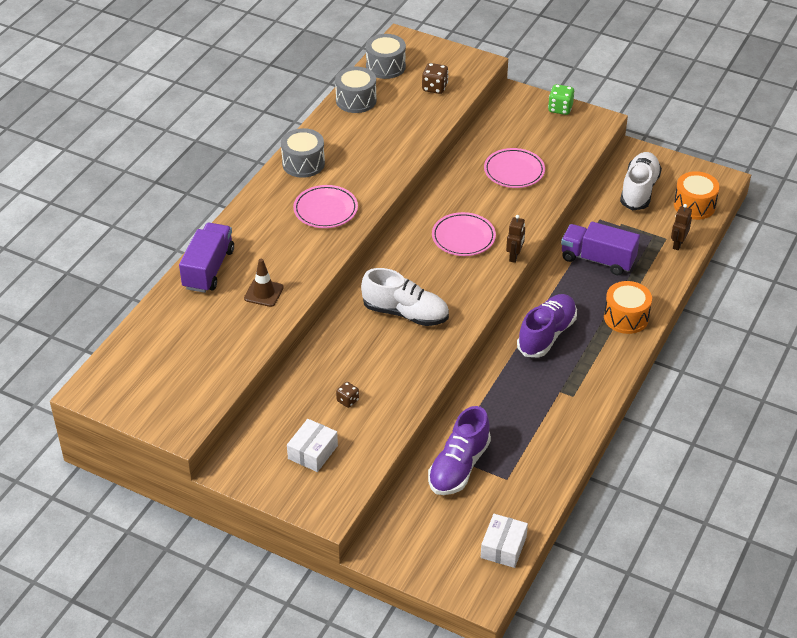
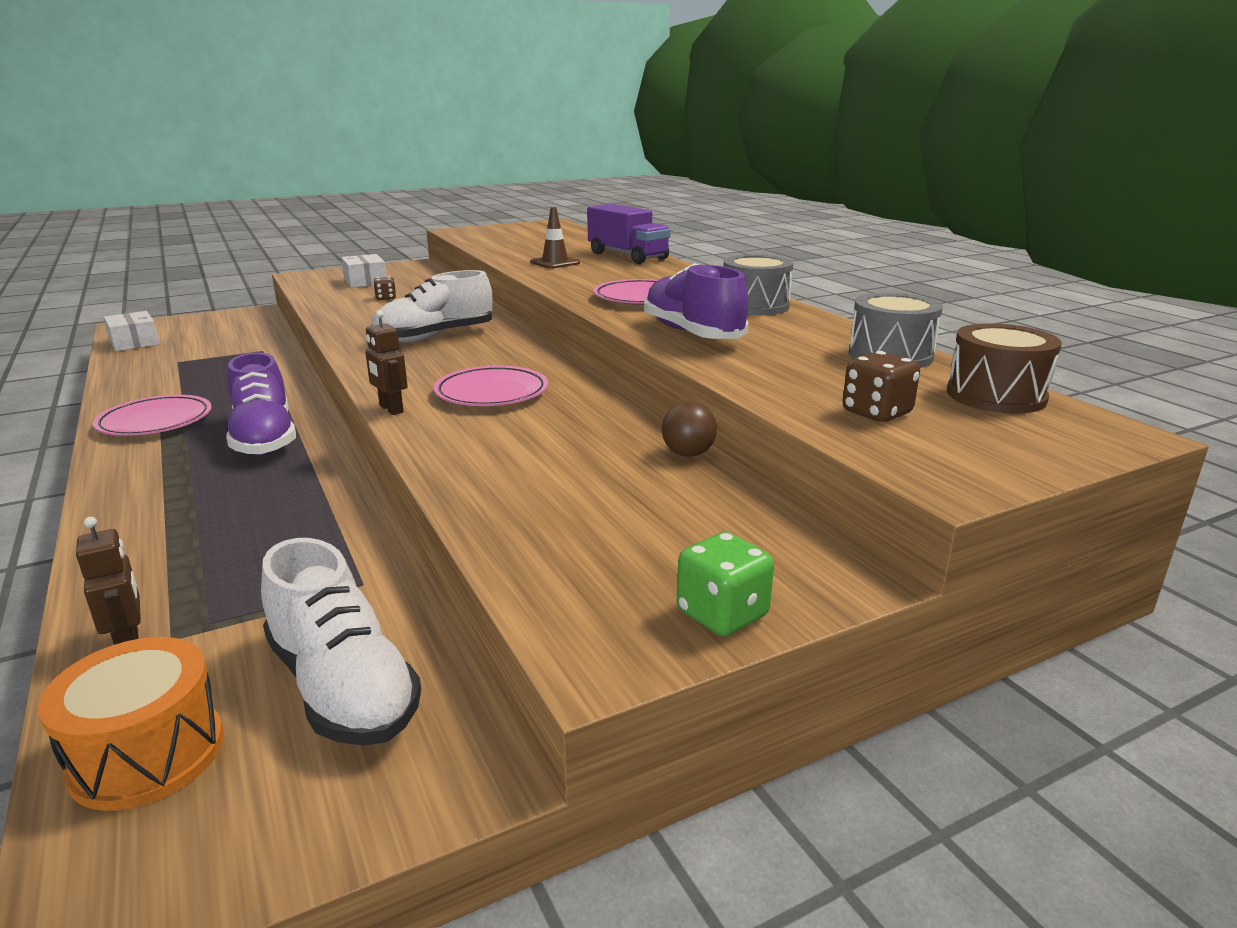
camera: 125 degrees right, 20 degrees down
grey drum [366,34,406,79] -> brown drum [947,323,1062,413]
purple shoe [428,406,491,495] -> purple shoe moved to [644,263,748,339]
pink plate [484,148,545,188] -> pink plate moved to [93,395,212,436]
purple truck [561,222,640,275] -> none
orange drum [604,281,652,334] -> none
none -> brown ball [662,402,717,457]

